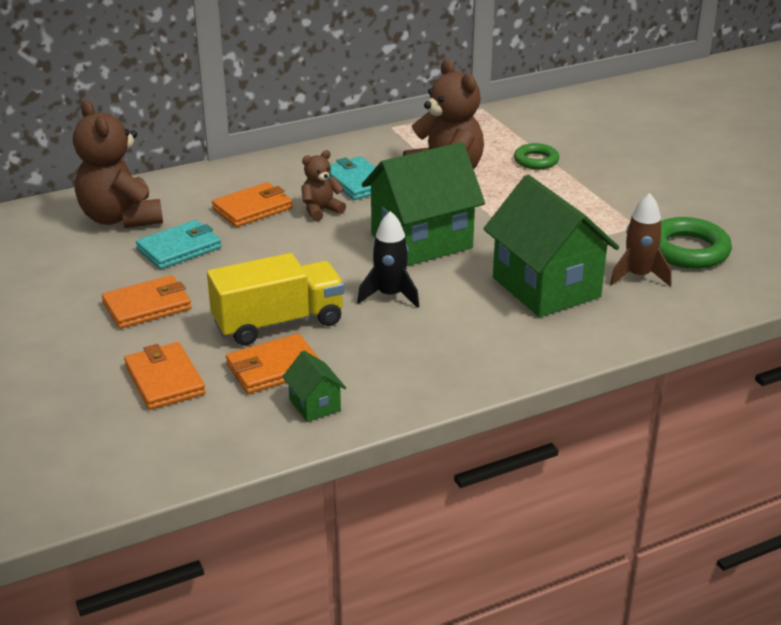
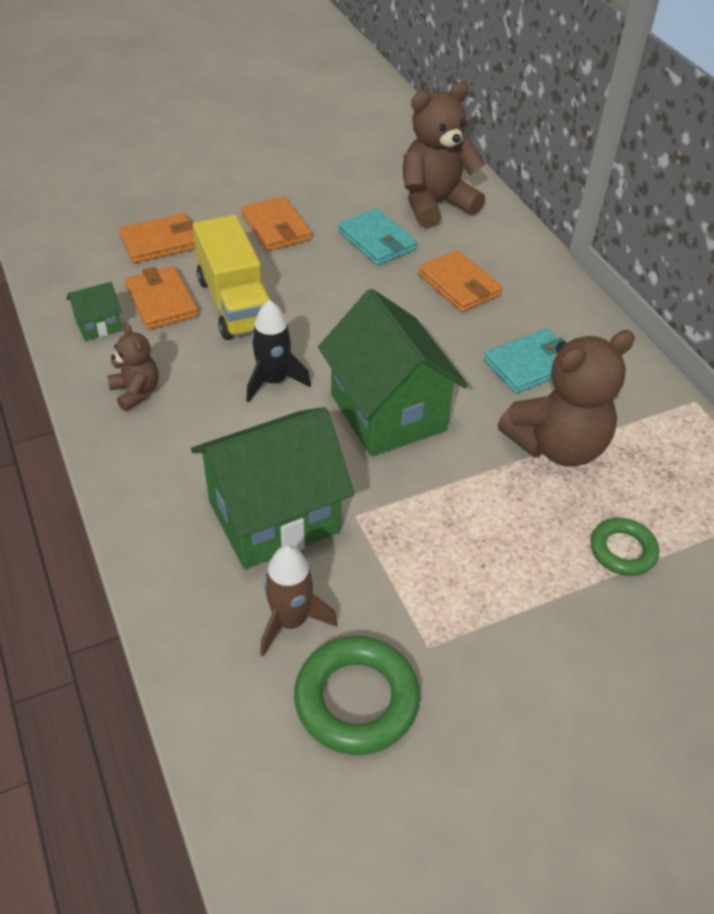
camera: 90 degrees right, 15 degrees up
brown teddy bear [301,150,346,221] -> brown teddy bear moved to [107,323,159,411]

